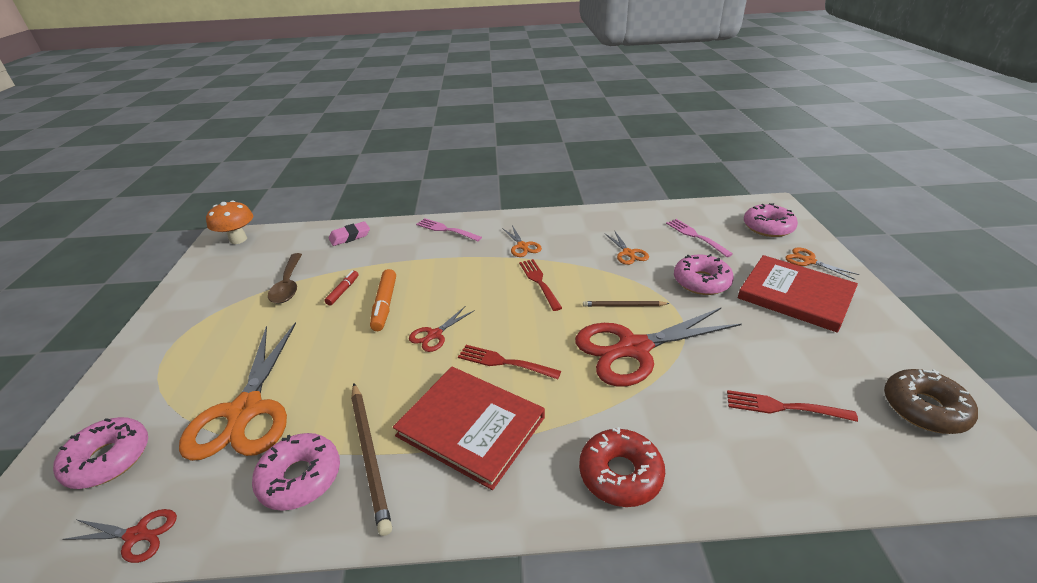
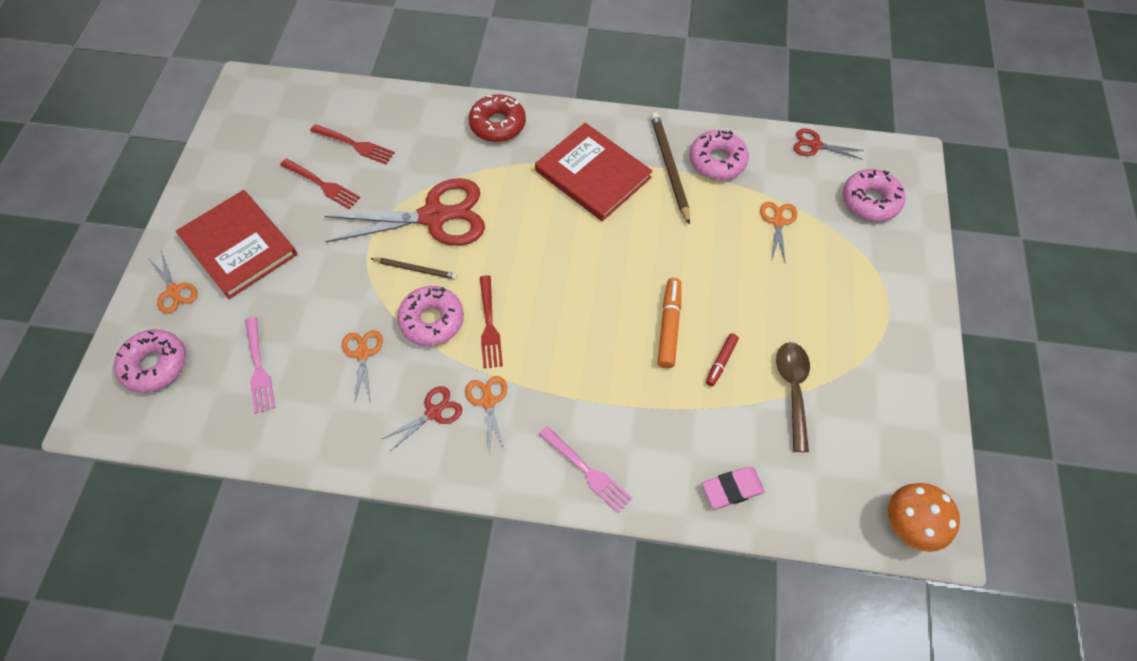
camera: 170 degrees left, 25 degrees up
orange scissors [179,322,296,461] -> orange scissors [760,202,797,261], size x0.46
red scissors [409,307,475,352] -> red scissors moved to [382,386,462,451]
red fork [458,345,561,379] -> red fork moved to [280,159,360,209]
pink donut [674,254,734,295] -> pink donut moved to [397,286,464,346]
brown donut [884,369,978,434] -> none

